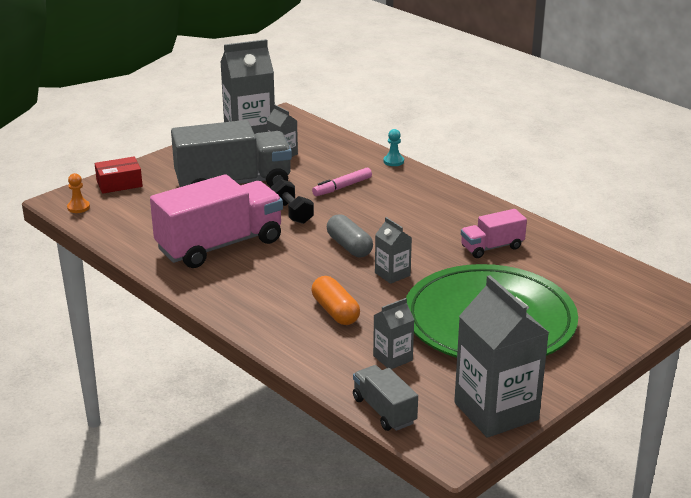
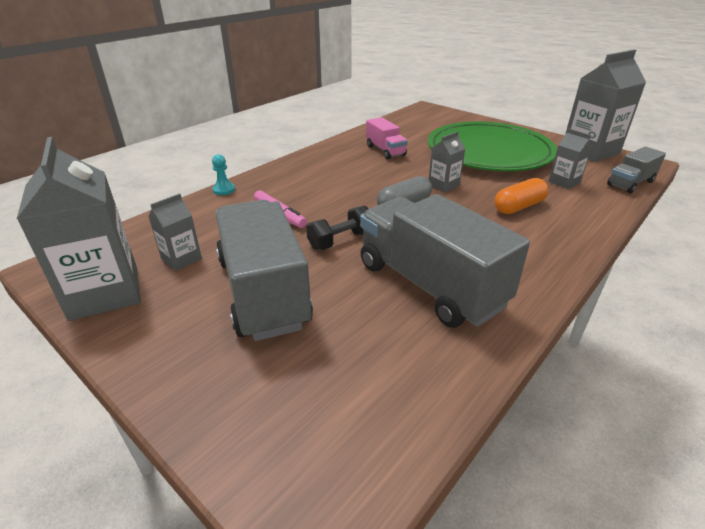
camera: 95 degrees left, 5 degrees up
orange pawn [67,173,90,213] -> none
red box [94,157,143,194] -> none
pink truck [150,174,283,268] -> grey truck [360,194,530,328]

